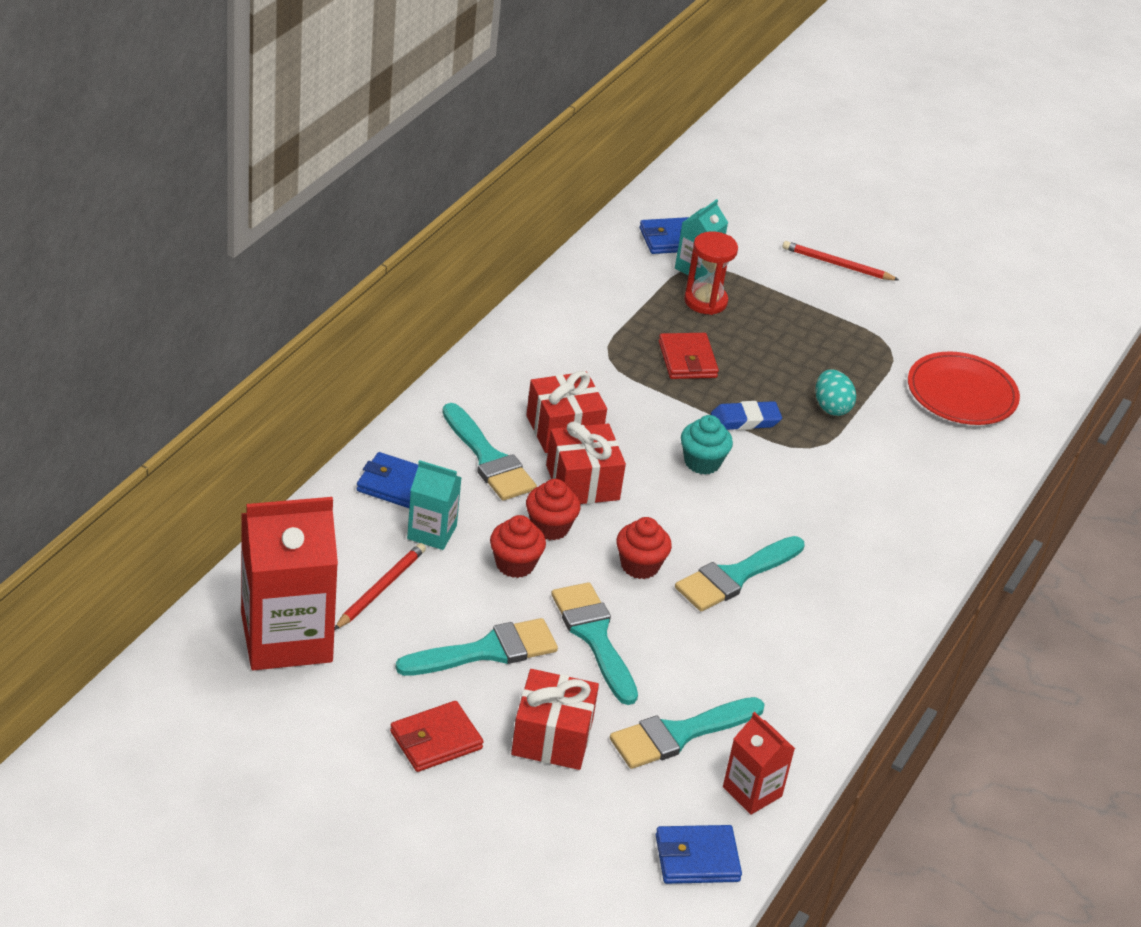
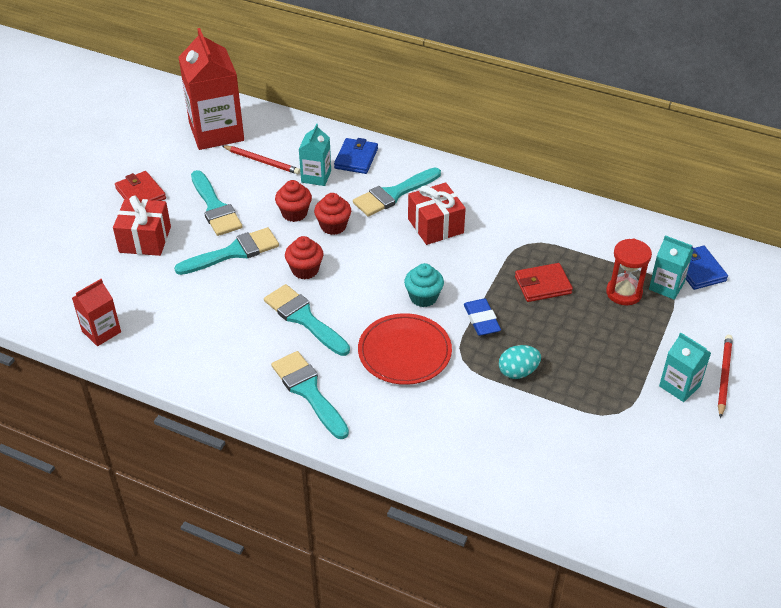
camera: 90 degrees right, 5 degrees up
red gift [546,422,626,504] -> none
turquoise brush [610,697,765,769] -> turquoise brush moved to [271,351,349,439]
blue wallet [656,825,742,884] -> none
red plate [908,351,1020,425] -> red plate moved to [358,313,452,385]
none -> turquoise carton [659,332,711,402]

